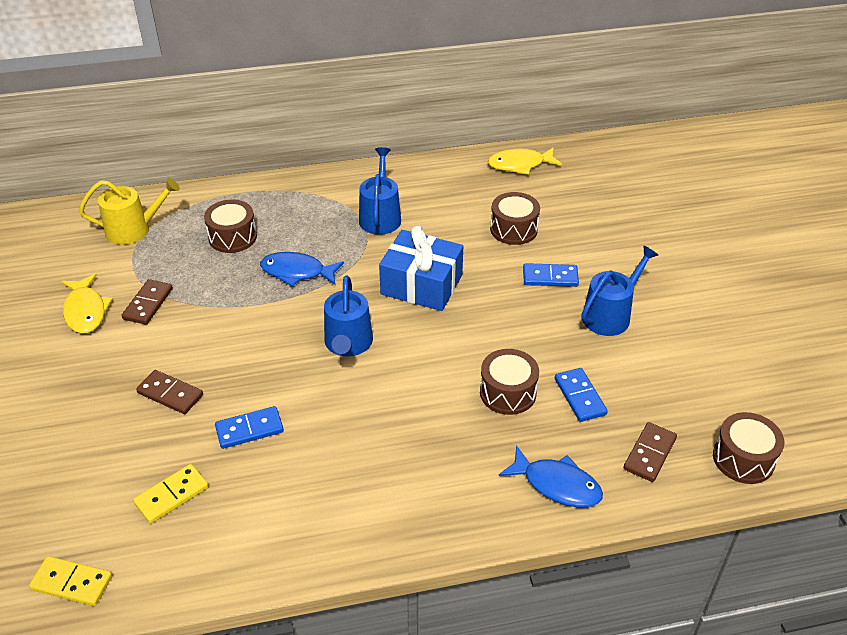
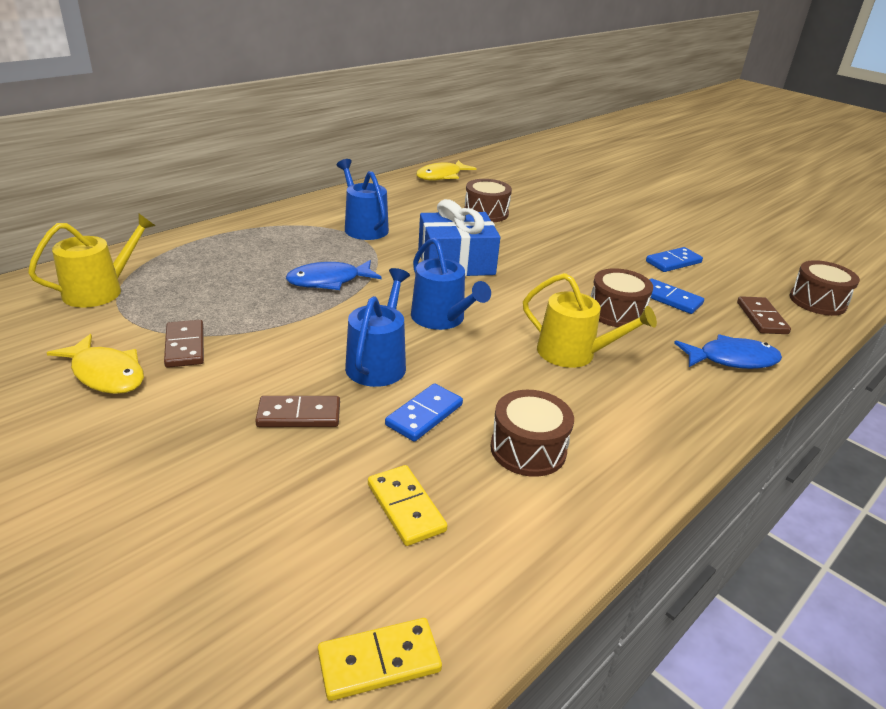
camera: 35 degrees left, 10 degrees down
yellow domino [133,464,209,524] -> yellow domino turned 45 degrees counterclockwise [368,465,447,546]
brown drum [204,199,257,253] -> brown drum moved to [490,390,574,477]
blue domino [523,263,579,287] -> blue domino moved to [646,247,703,272]
blue watering can [581,246,658,336] -> blue watering can moved to [345,268,410,387]
none -> yellow watering can [523,273,657,368]

